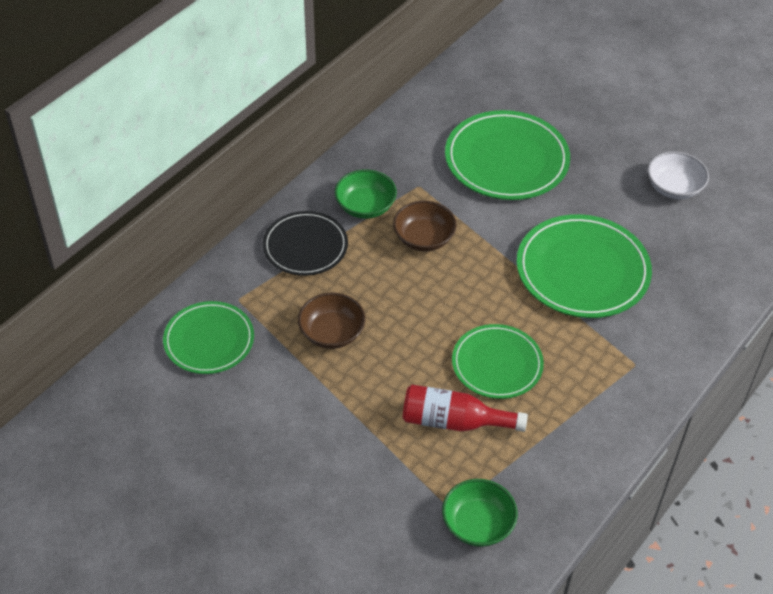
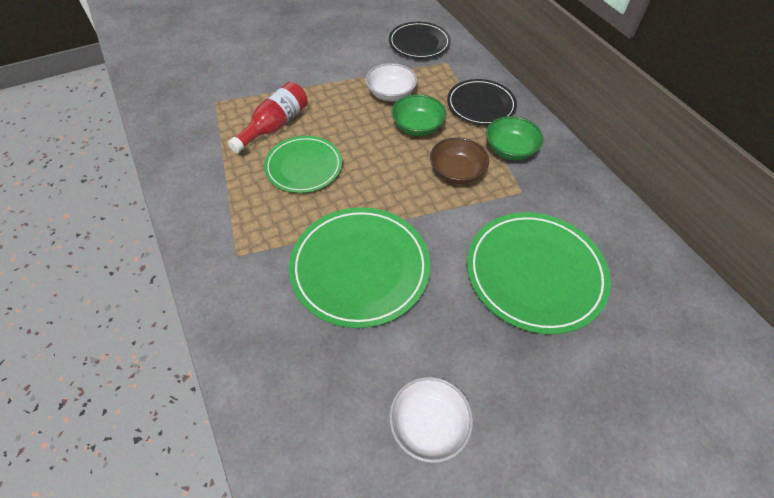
camera: 115 degrees right, 5 degrees up
green plate [163,301,254,374] -> black plate [389,22,451,59]
brown bowl [298,293,366,349] -> white bowl [365,63,417,101]
green bowl [442,479,518,547] -> green bowl moved to [391,94,446,136]

